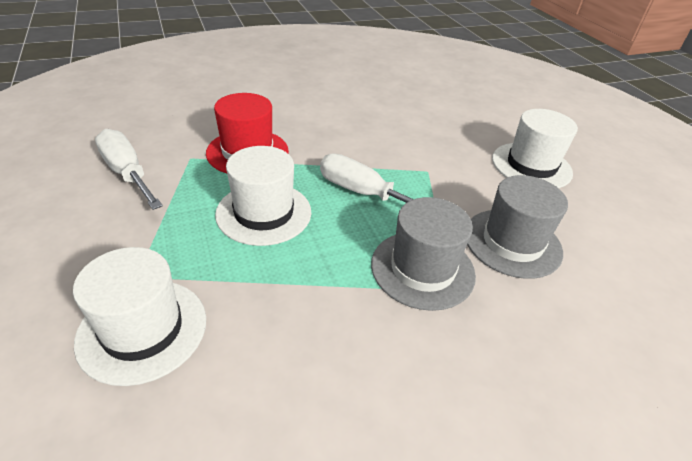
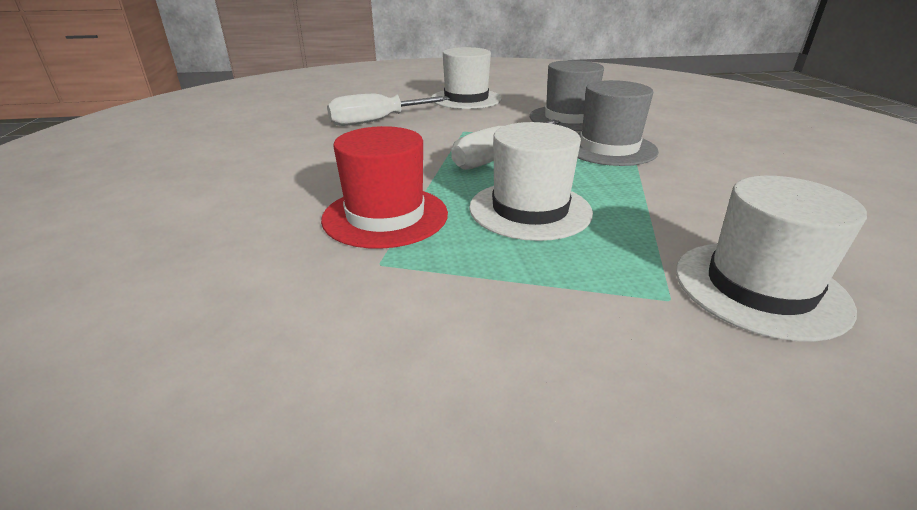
camera: 75 degrees left, 10 degrees down
white screwdriver [95,129,163,210] -> white screwdriver moved to [327,94,450,126]

